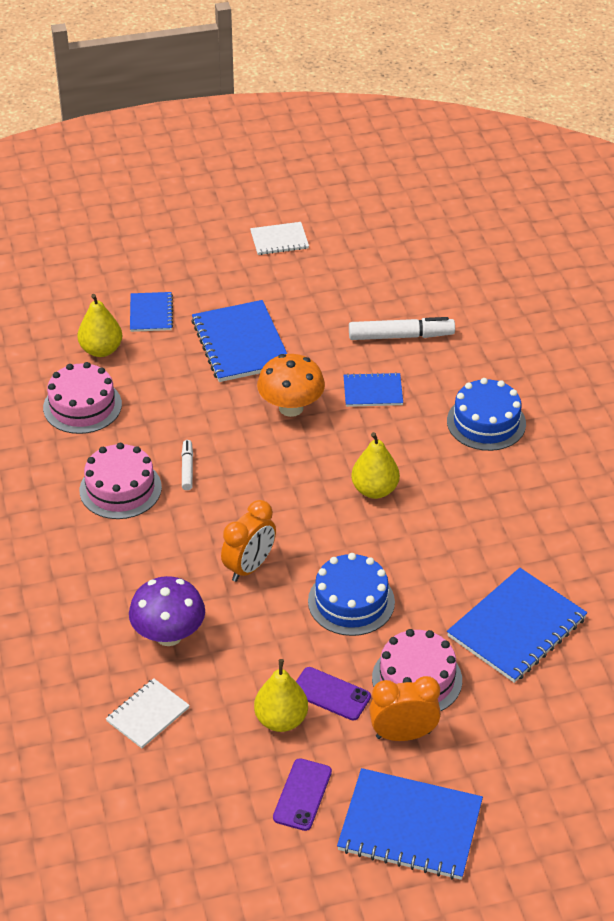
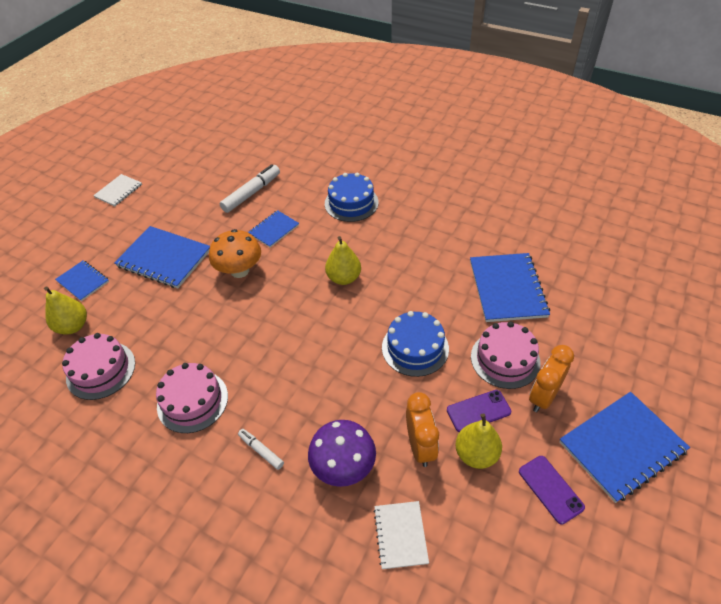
camera: 45 degrees left, 5 degrees up
white marker [181,440,193,490] -> white marker moved to [238,429,284,470]
orange clock [221,500,276,582] -> orange clock moved to [406,392,439,467]

